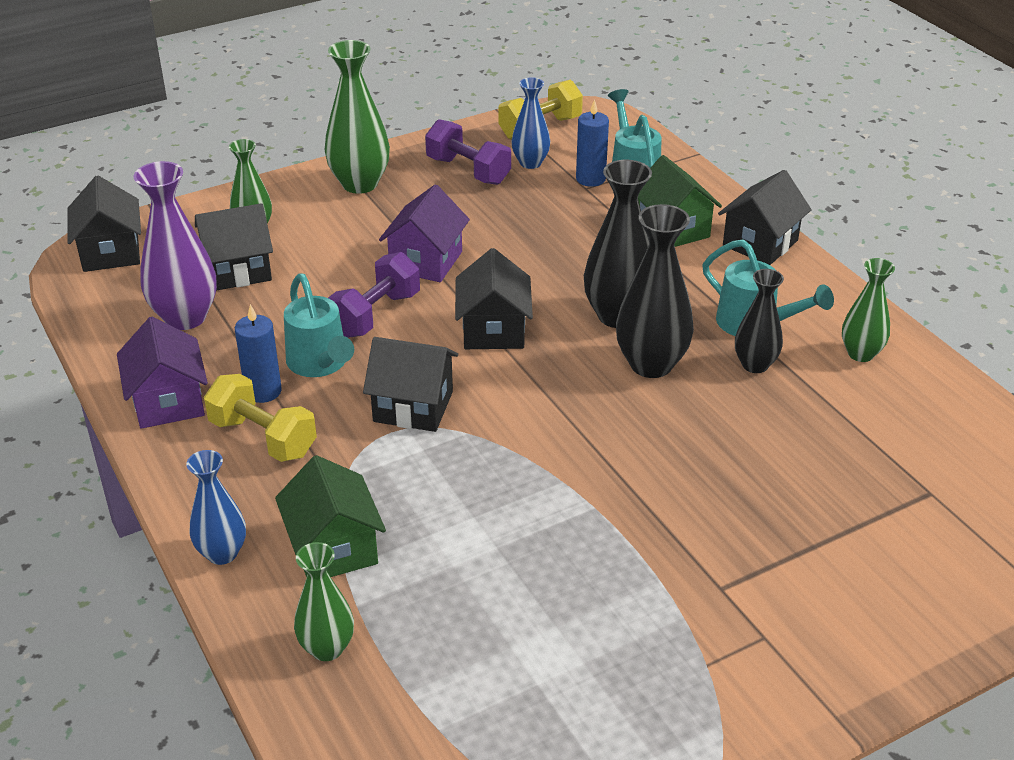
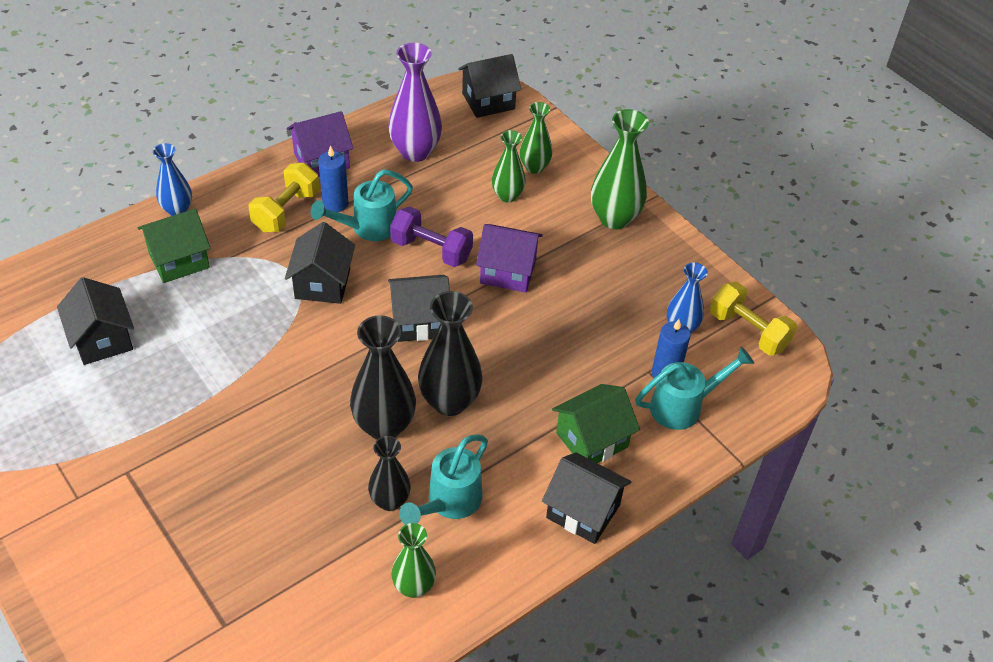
camera: 80 degrees right, 10 degrees up
black house [195,203,273,291] -> black house moved to [57,277,134,365]
green vase [294,542,354,661] -> green vase moved to [492,130,526,203]
purple dumbbell [425,119,511,185] -> none

